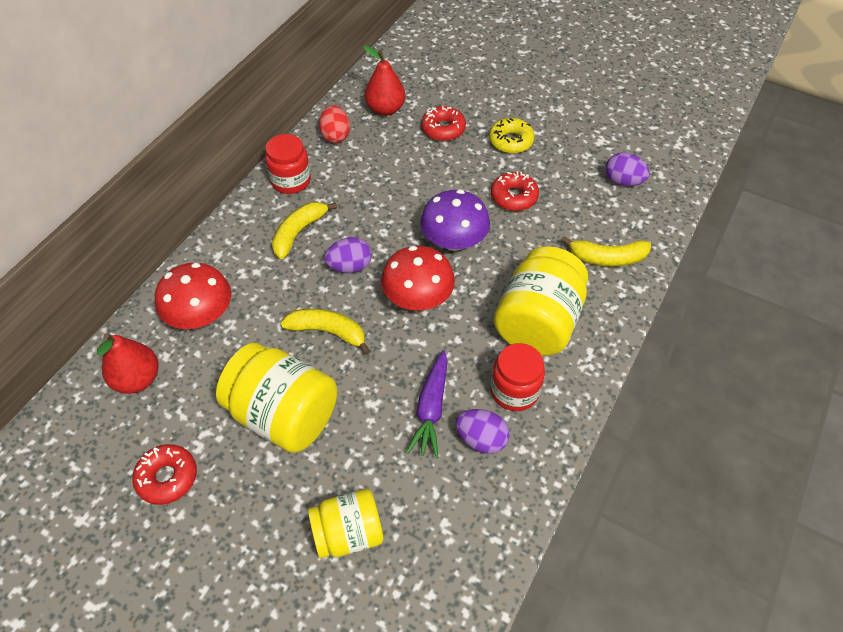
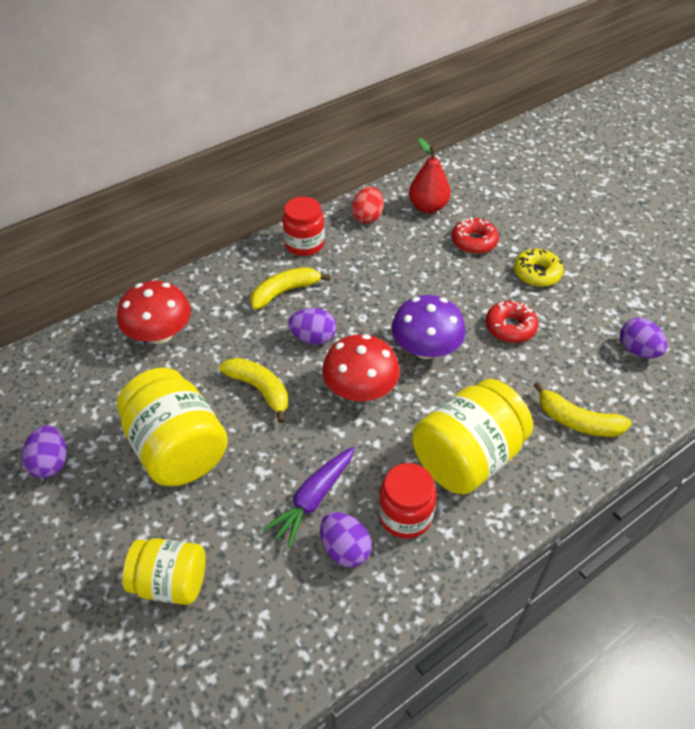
camera: 25 degrees right, 5 degrees down
red pear [97,333,158,394] -> none
red donut [132,444,197,505] -> purple egg [22,425,67,478]

